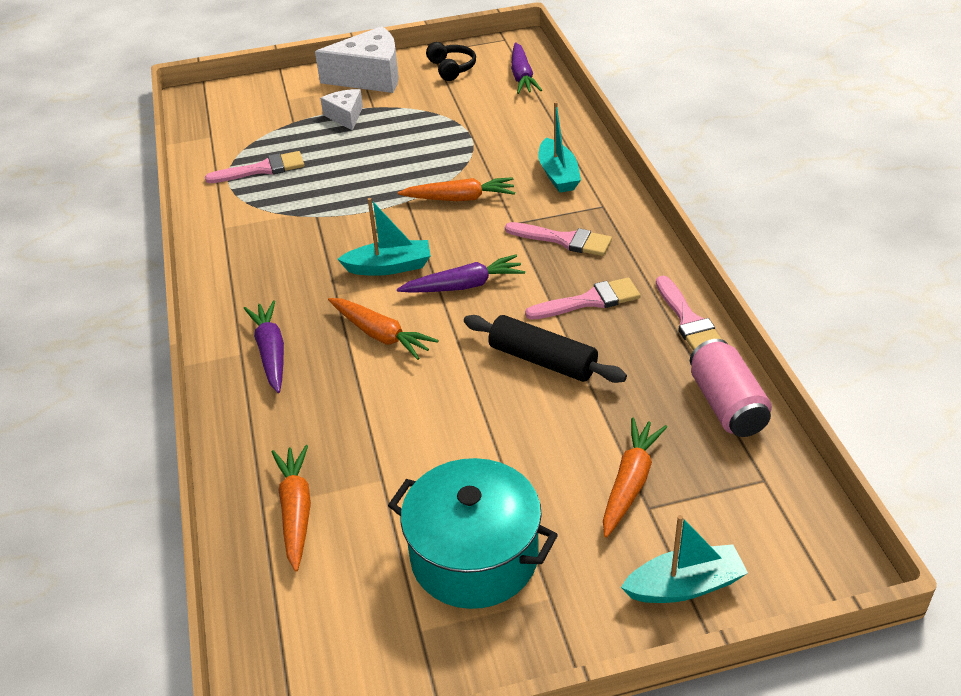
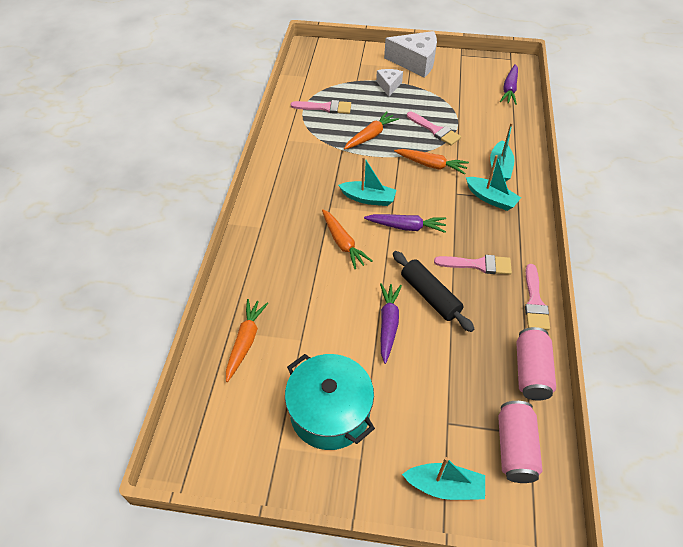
camera: 20 degrees right, 10 degrees up
purple carrot [244,300,284,393] -> purple carrot moved to [380,283,402,364]
black headphones [426,42,476,81] -> none
pink brush [505,222,612,256] -> pink brush moved to [407,112,461,146]
orange carrot [603,418,667,538] -> orange carrot moved to [344,111,399,150]
none -> turquoise boat [466,155,521,211]
none -> pink can [498,401,543,483]

